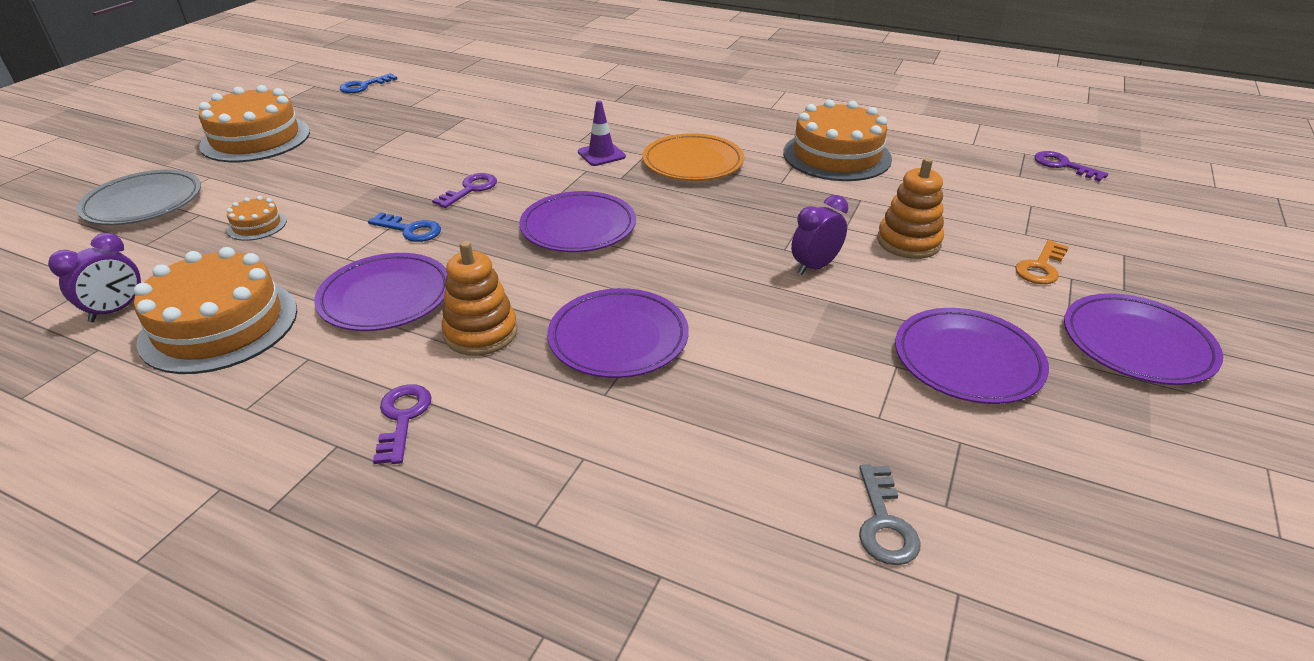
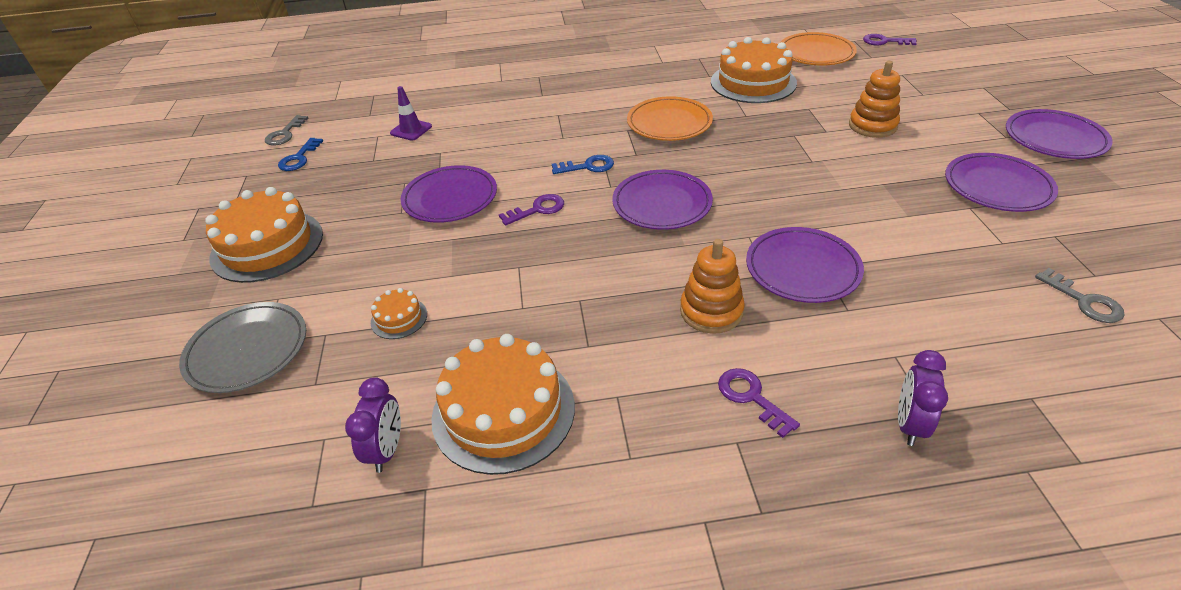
camera: 30 degrees left, 5 degrees up
purple plate [314,253,448,331] -> purple plate moved to [400,165,497,223]
blue key [368,212,441,242] -> blue key moved to [552,155,614,174]
purple key [432,173,497,208] -> purple key turned 60 degrees clockwise [499,194,564,226]
purple traffic cone [578,101,626,166] -> purple traffic cone moved to [390,86,432,141]
purple clock [791,195,848,275] -> purple clock moved to [898,350,948,446]
orange key [1015,240,1069,284] -> none
none -> grey key [265,115,309,146]
none -> orange plate [780,32,857,66]

